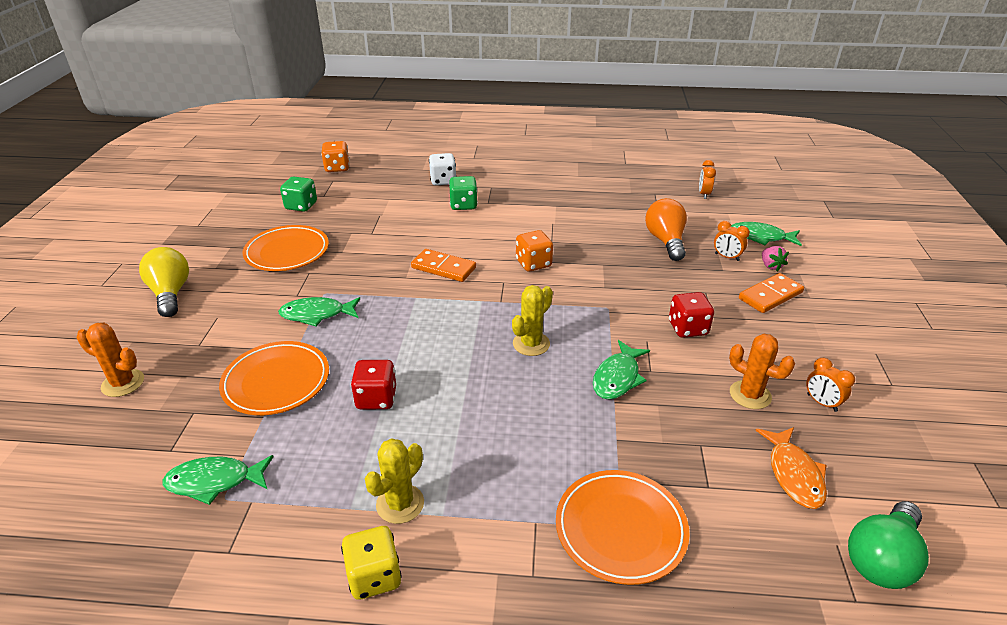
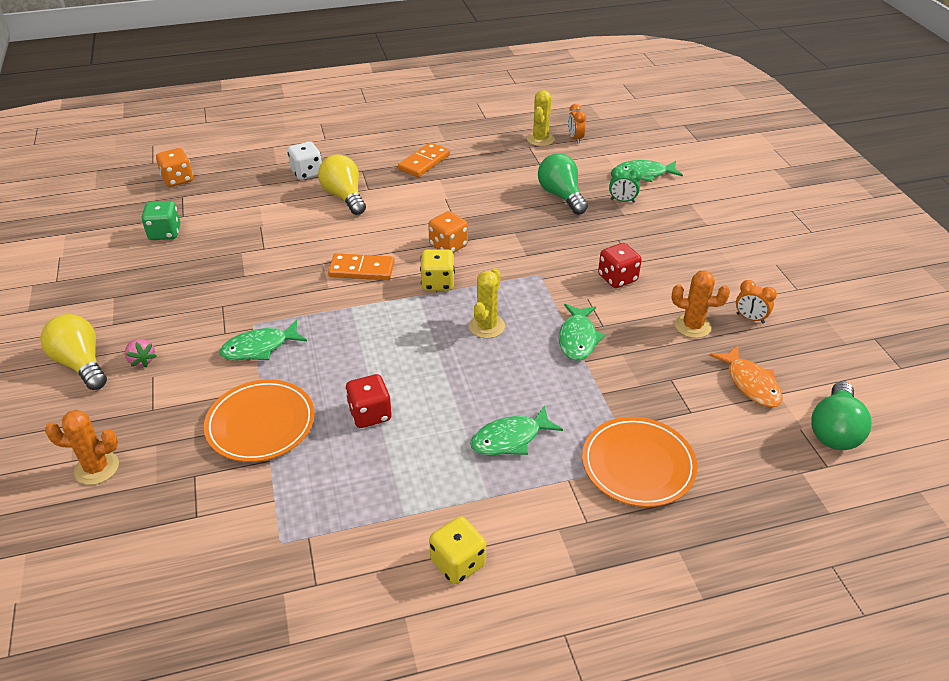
camera: 20 degrees left, 5 degrees up
green fish [162,455,274,505] -> green fish moved to [470,405,563,455]
orange plate [243,225,329,271] -> none
yellow cactus [365,438,424,524] -> yellow cactus moved to [527,90,555,146]
green dice [449,176,478,210] -> yellow light bulb [318,154,366,215]
orange light bulb [645,198,687,261] -> green light bulb [538,153,588,215]
orange clock [714,221,750,261] -> green clock [609,167,642,203]
orange domino [739,273,804,313] -> orange domino moved to [398,142,450,177]
pink strawberry [762,246,789,271] -> pink strawberry moved to [125,339,156,368]
none -> yellow dice [420,249,455,291]

